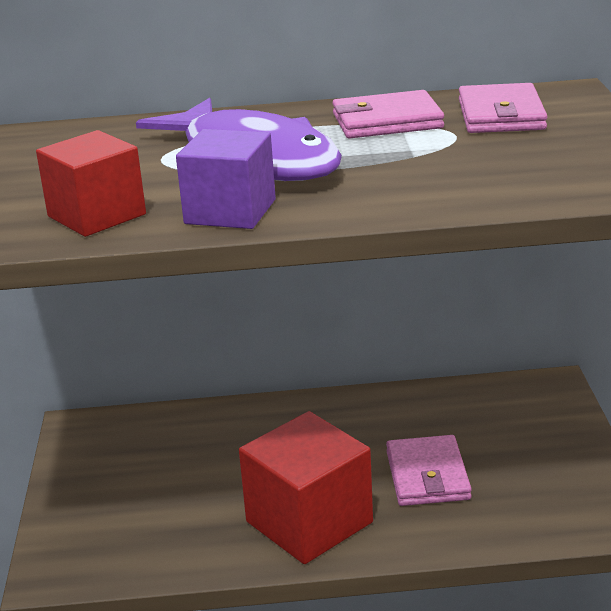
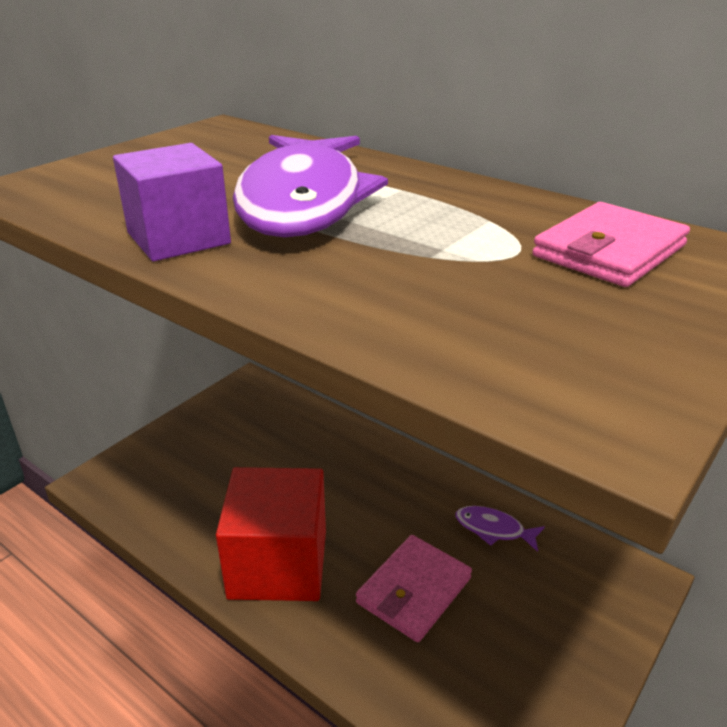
camera: 40 degrees right, 5 degrees up
red cube [36,130,146,237] -> none
pink wallet [332,90,444,139] -> none
none -> purple fish [456,506,545,552]

